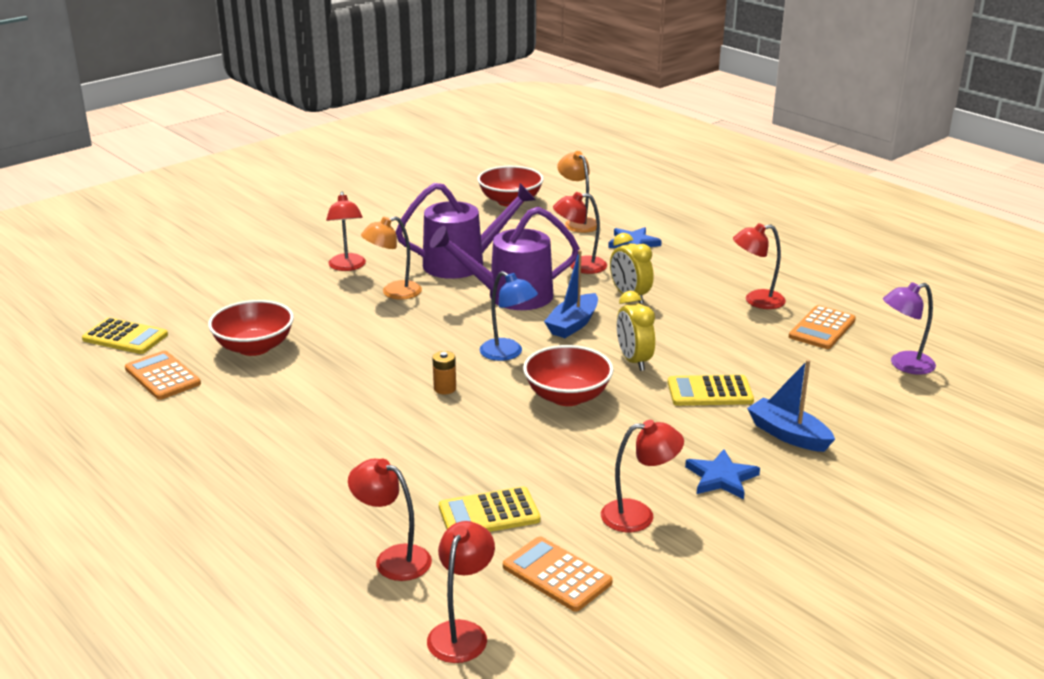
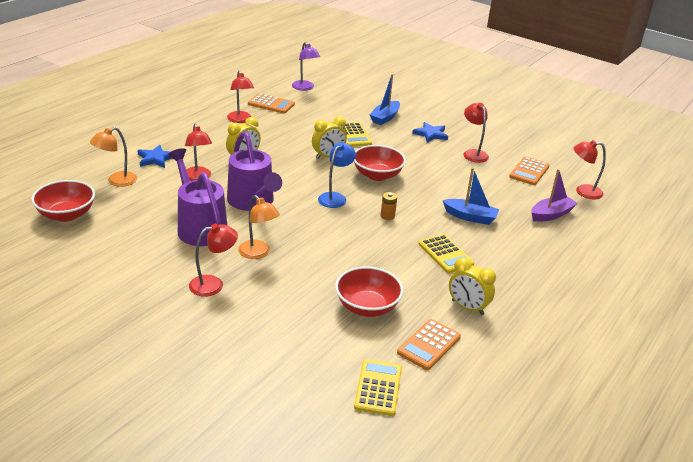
camera: 105 degrees left, 5 degrees up
red lamp [348,459,432,581] -> purple boat [531,169,578,222]
yellow calculator [439,486,541,532] -> yellow calculator moved to [418,234,474,273]
blue boat [544,250,598,338] -> blue boat moved to [443,168,499,225]
none -> yellow clock [449,257,496,315]

